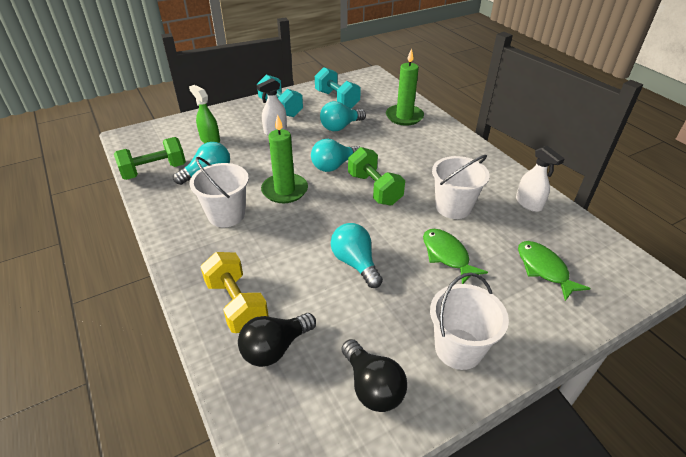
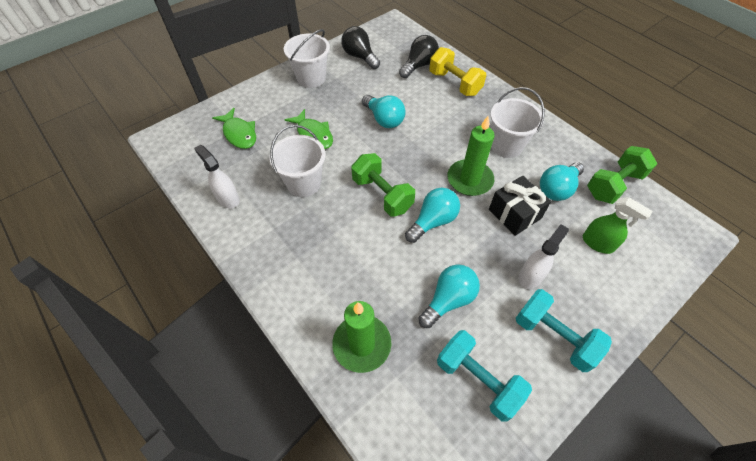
camera: 170 degrees right, 15 degrees up
none -> black gift [489,176,551,236]

